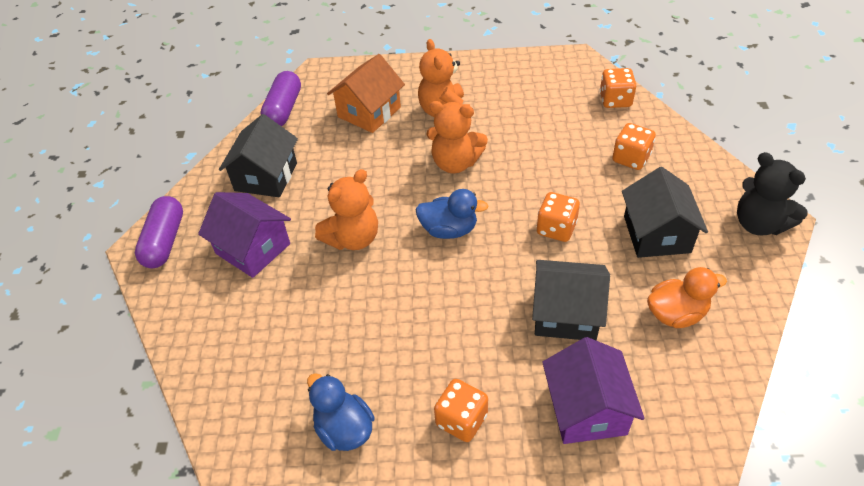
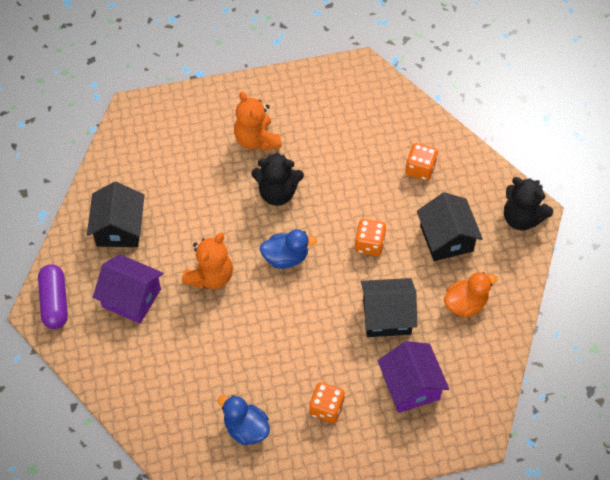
camera: 15 degrees left, 10 degrees up
purple capsule [260,71,301,126] -> none
orange house [327,54,405,133] -> none
orange teddy bear [426,101,488,174] -> black teddy bear [252,152,304,206]
orange dice [600,68,637,108] -> none

